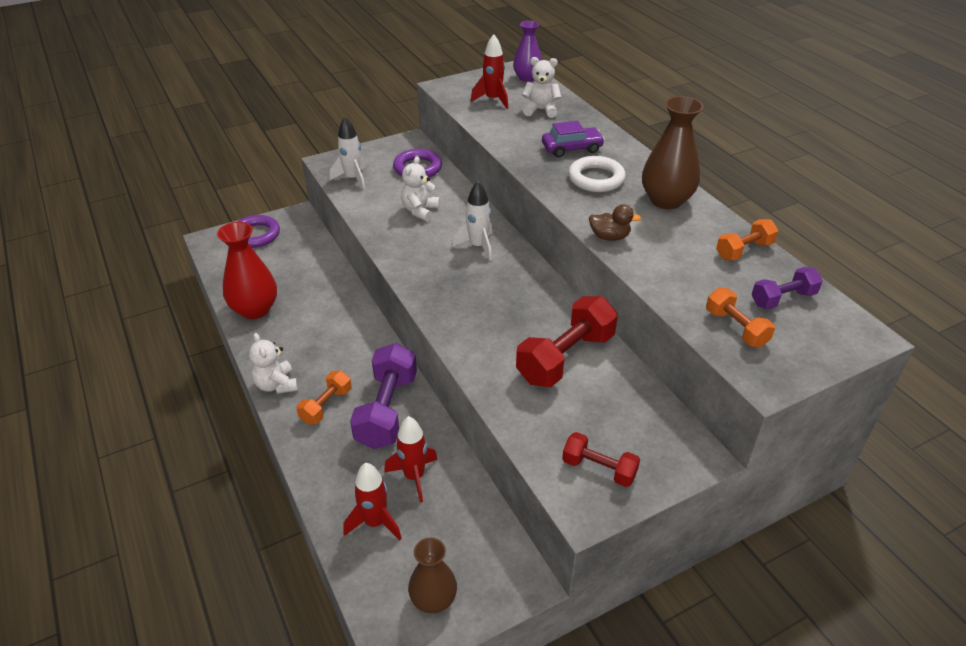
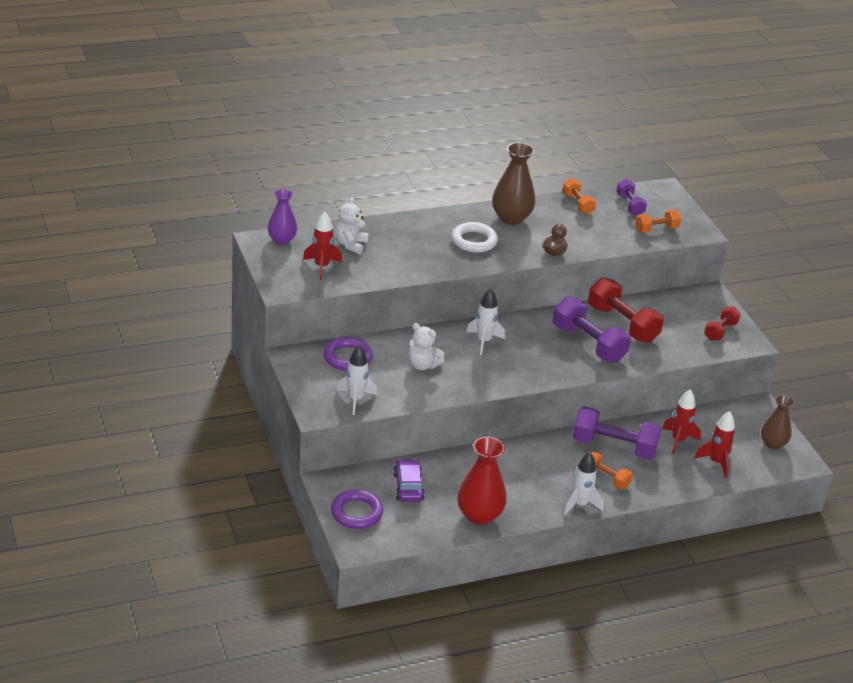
camera: 85 degrees left, 5 degrees down
white teddy bear [249,333,298,394] -> white rocket [563,452,604,516]
purple car [542,121,605,158] -> purple car moved to [393,459,425,502]
none -> purple dumbbell [553,297,631,363]

